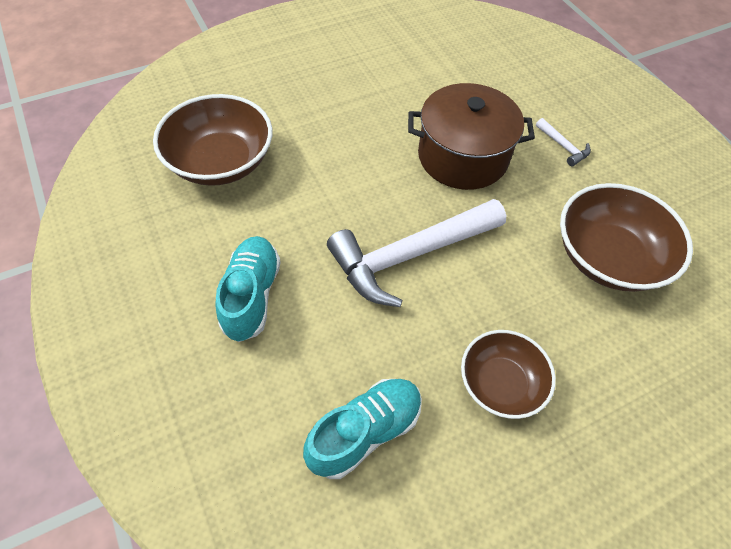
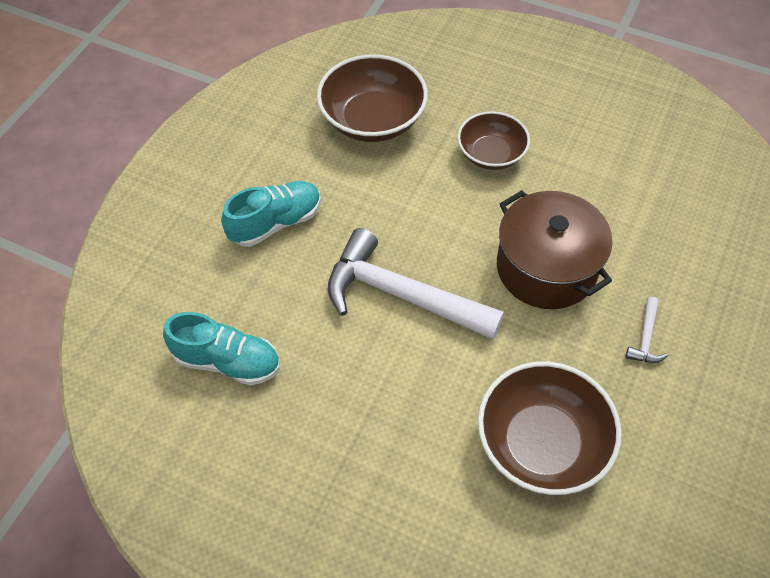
camera: 55 degrees right, 0 degrees up
brown bowl [461,330,556,419] -> brown bowl moved to [457,111,530,170]

